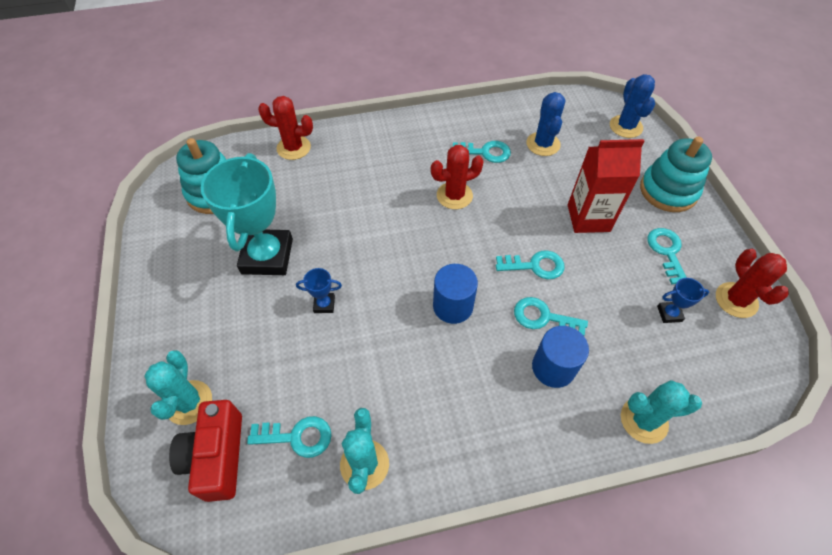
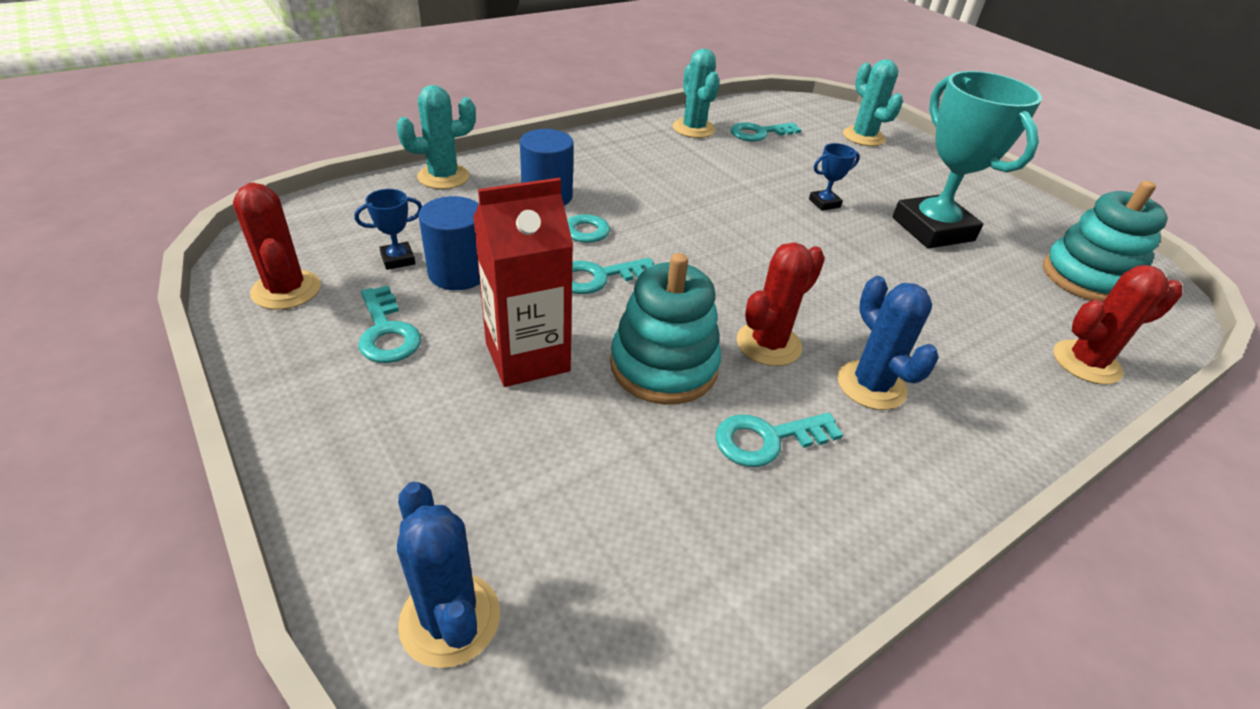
camera: 155 degrees right, 15 degrees down
red camera [169,400,242,502] -> none
blue cylinder [433,264,478,324] -> blue cylinder moved to [418,196,480,290]
blue cactus [527,92,565,156] -> blue cactus moved to [838,276,939,410]
turquoise stacking toy [640,137,712,212] -> turquoise stacking toy moved to [610,253,721,405]

